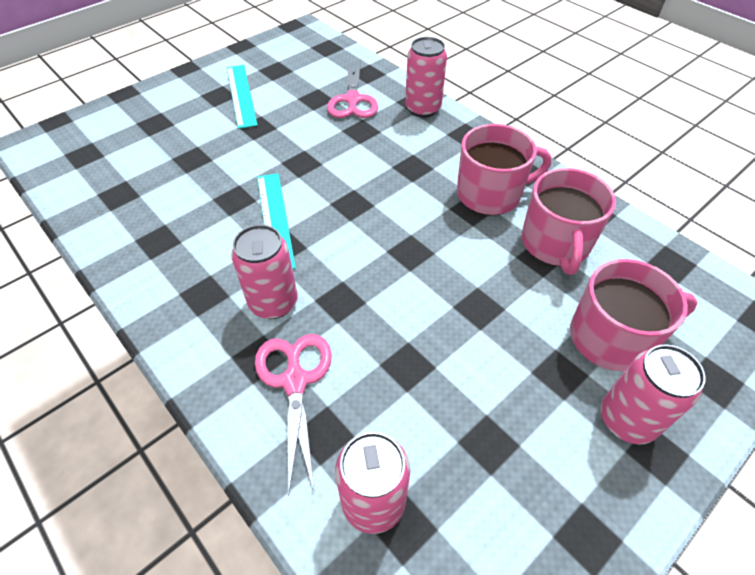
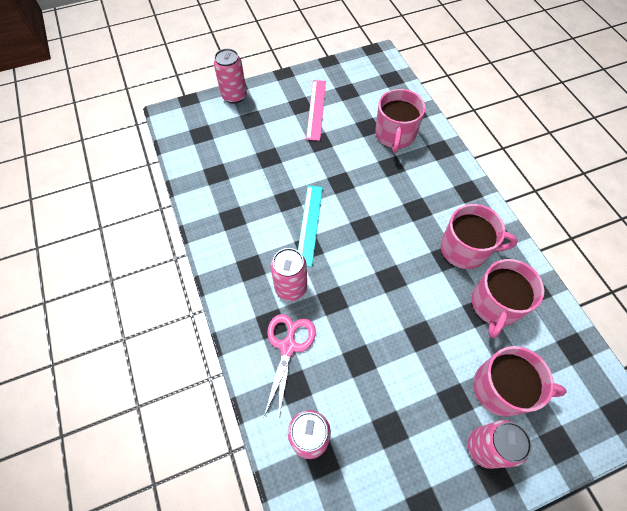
camera: 20 degrees right, 10 degrees up
turquoise ruler [227,65,258,129] -> pink ruler [306,80,326,141]
pink scissors [327,59,378,118] -> pink mug [375,89,426,153]
pink can [405,37,447,118] -> pink can moved to [214,48,247,104]

